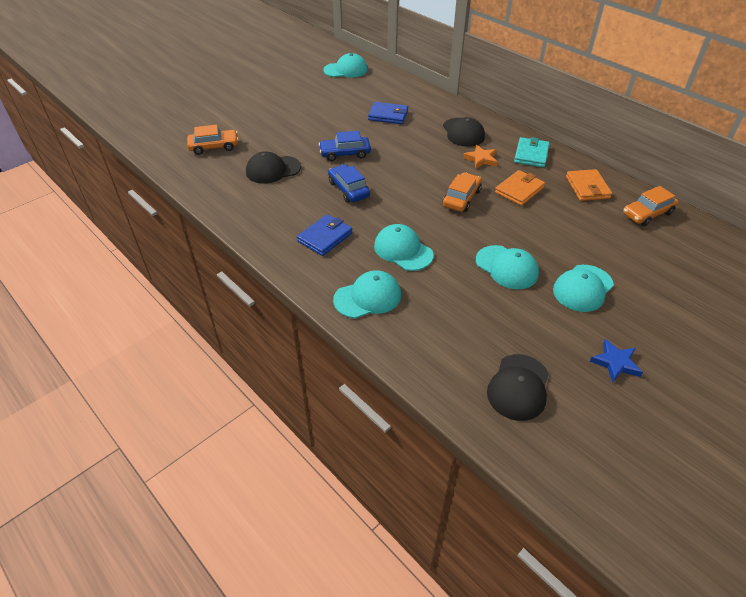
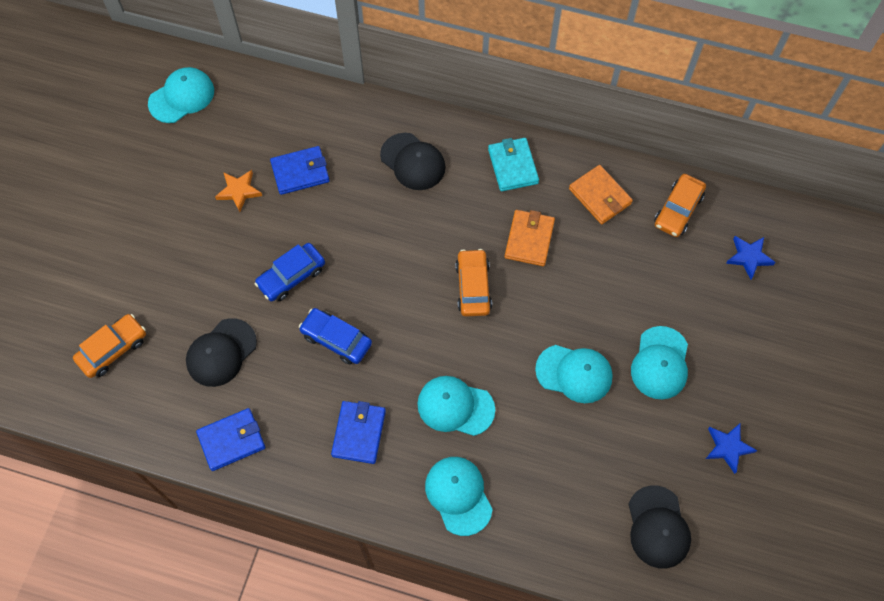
camera: 30 degrees left, 20 degrees up
turquoise cap [333,270,401,319] -> turquoise cap turned 60 degrees counterclockwise [425,457,493,536]
orange star [463,145,497,168] -> orange star moved to [215,170,262,212]
none -> blue wallet [196,408,265,471]
none -> blue star [726,236,776,279]

